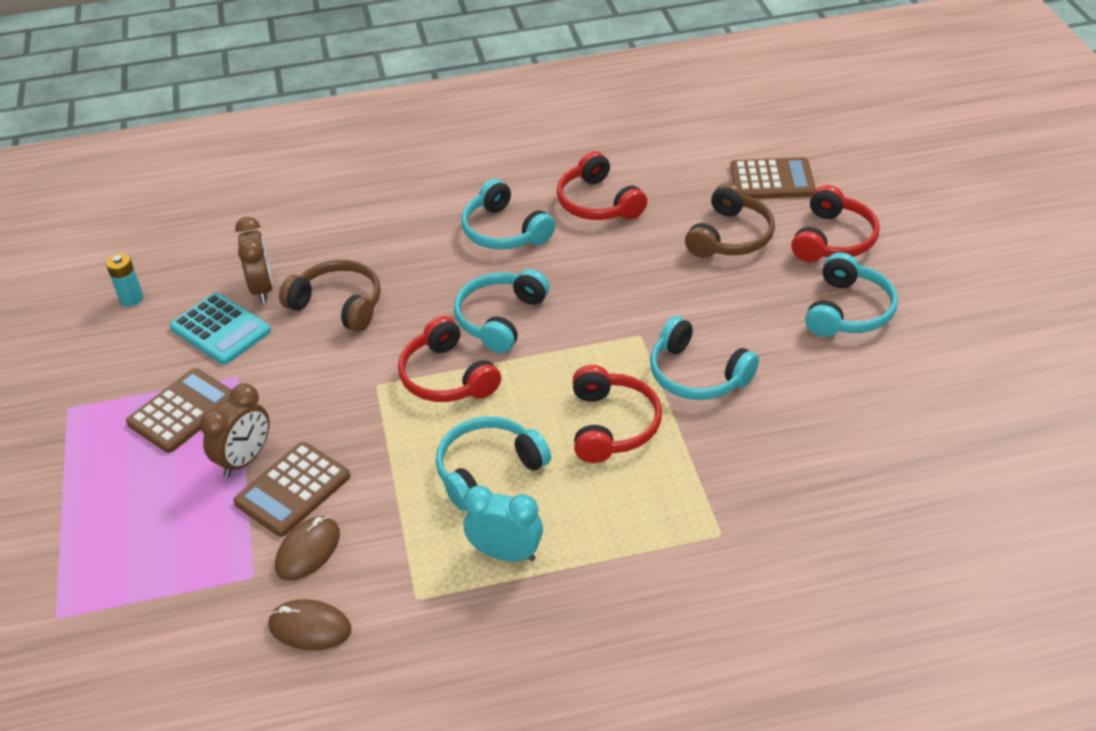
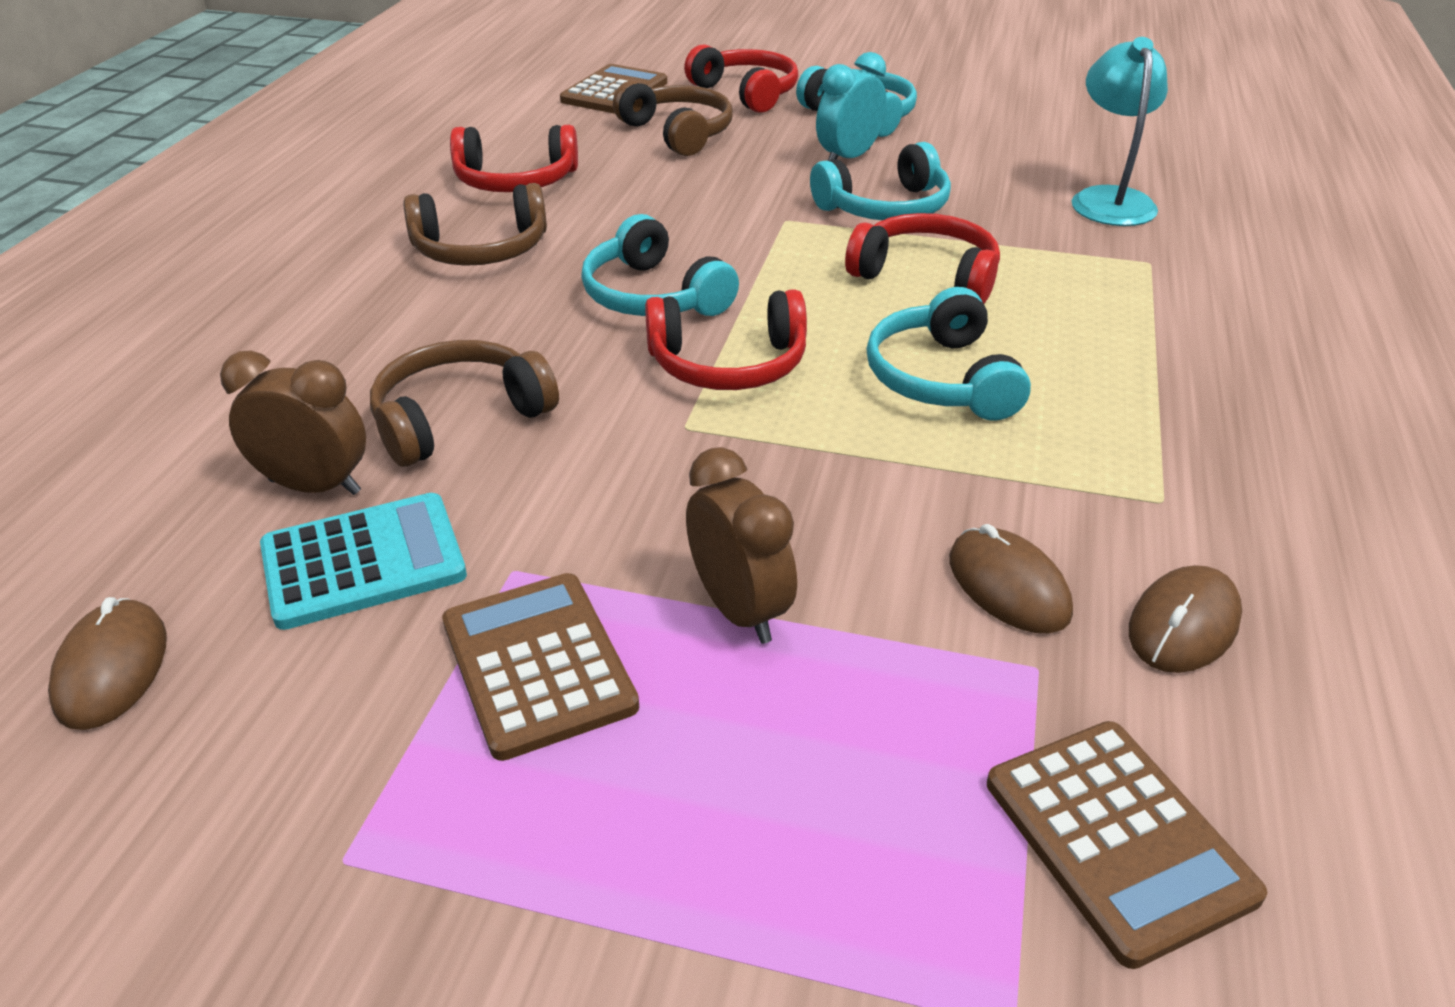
camera: 65 degrees left, 5 degrees down
turquoise battery [106,253,143,307] -> brown mouse [48,597,167,730]
brown calculator [233,442,350,537] -> brown calculator moved to [987,721,1267,969]
turquoise headphones [461,179,555,250] -> brown headphones [403,183,547,266]
turquoise clock [464,485,543,561] -> turquoise clock moved to [816,52,887,161]
none -> turquoise lamp [1072,37,1168,226]

